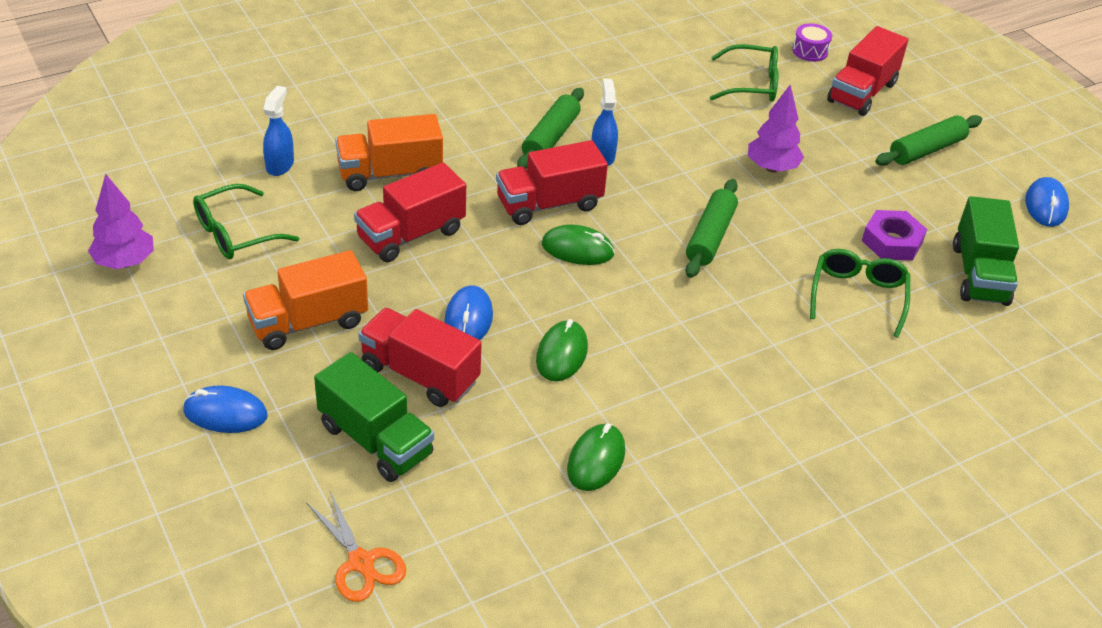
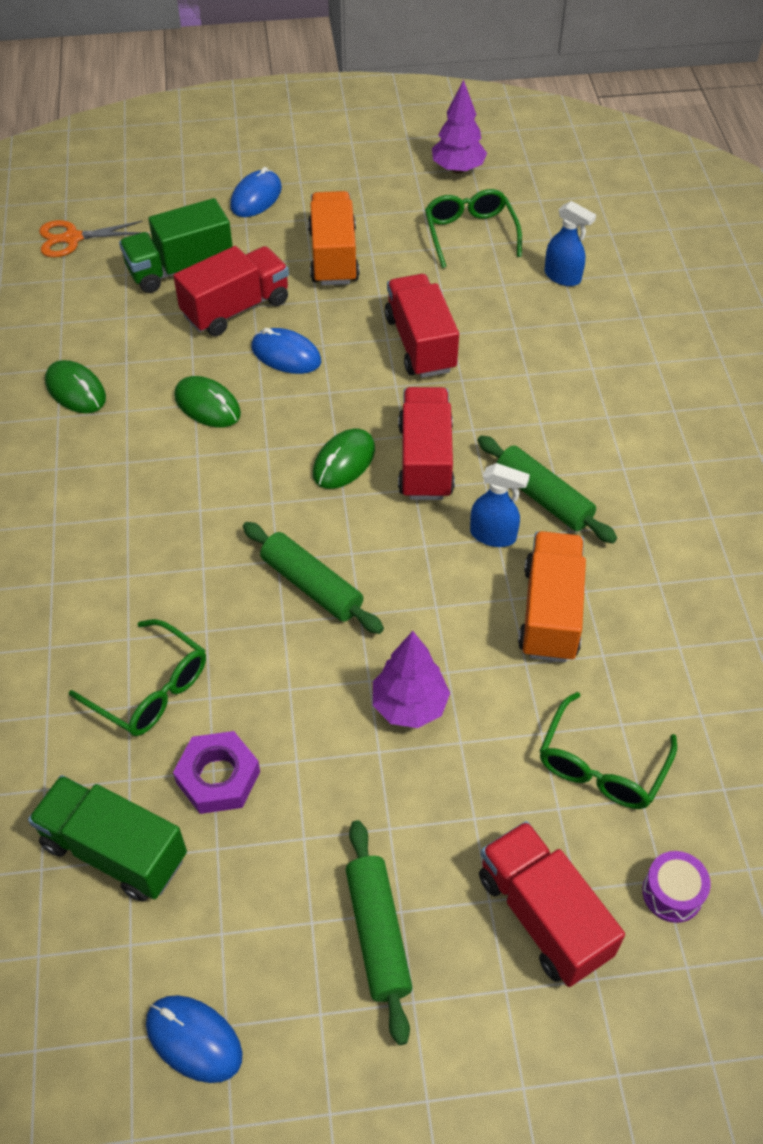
camera: 115 degrees right, 10 degrees up
orange truck [335,114,443,191] -> orange truck moved to [518,531,586,662]

